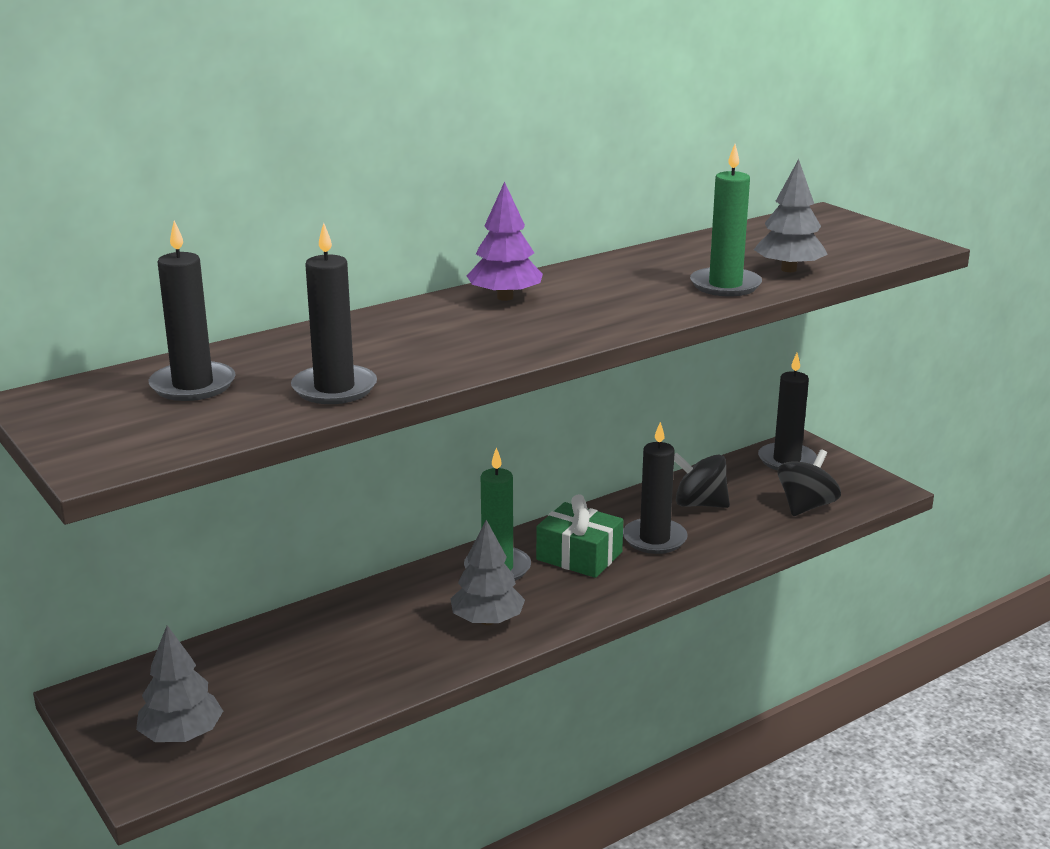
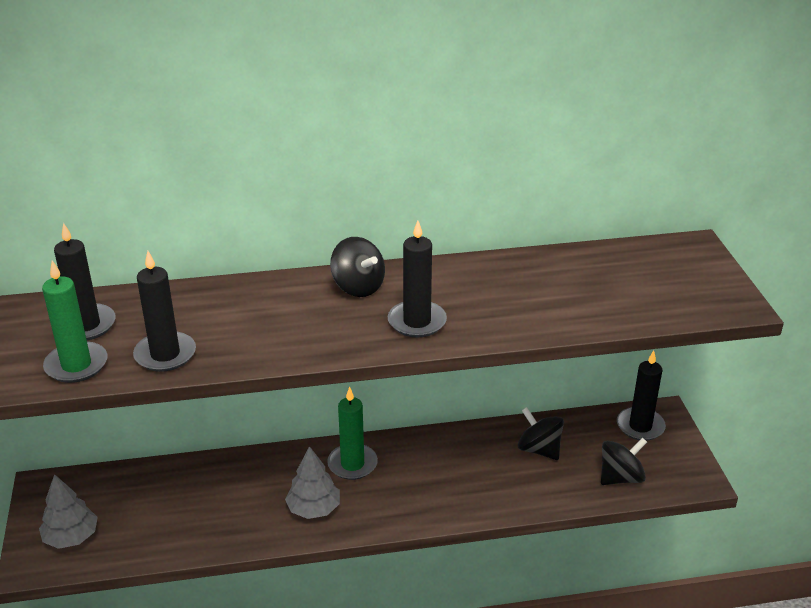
camera: 25 degrees right, 10 degrees up
purple tree [467,181,543,301] -> black spinning top [330,237,385,297]
green gift [536,494,623,578] -> none
black candle [623,422,688,554] -> black candle moved to [388,220,447,338]
green candle [690,144,762,296] -> green candle moved to [42,261,107,383]
grey tree [754,159,828,272] -> none

